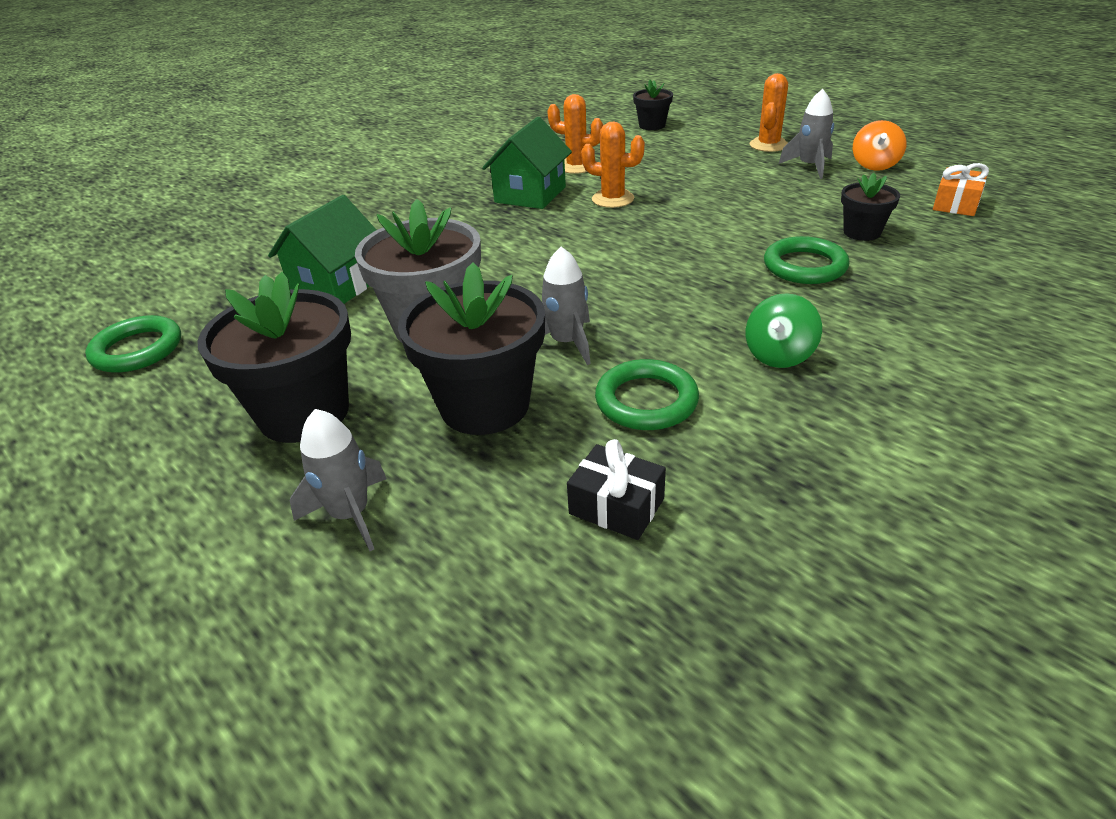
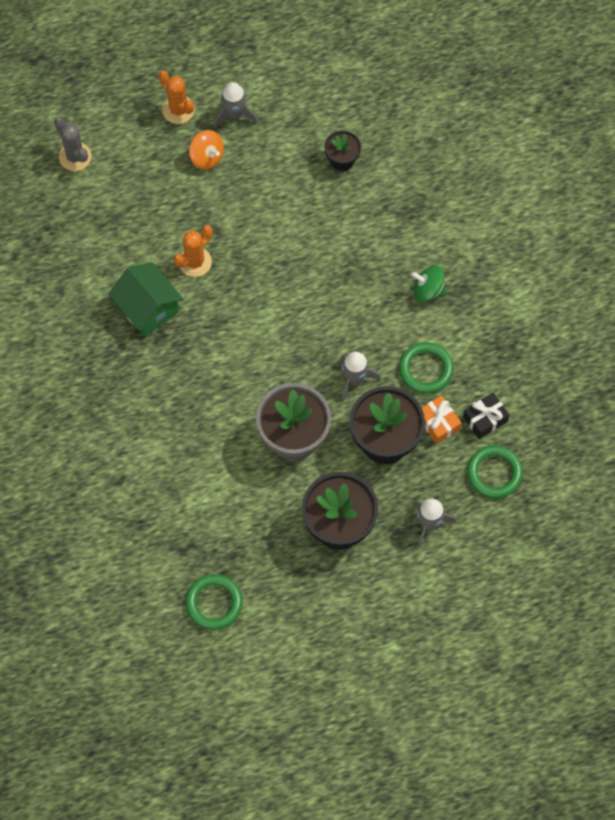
camera: 65 degrees left, 30 degrees up
green house [268,195,376,304] -> none
orange cactus [547,94,603,174] -> none
black flower pot [633,80,673,130] -> grey cactus [54,117,92,171]
green spinning top [746,293,822,368] -> green spinning top turned 135 degrees clockwise [411,265,446,302]
green ring [764,236,850,284] -> green ring moved to [467,445,523,498]
orange spinning top [853,120,907,171] -> orange spinning top moved to [189,130,224,170]
orange gift [933,163,989,216] -> orange gift moved to [422,395,461,444]

